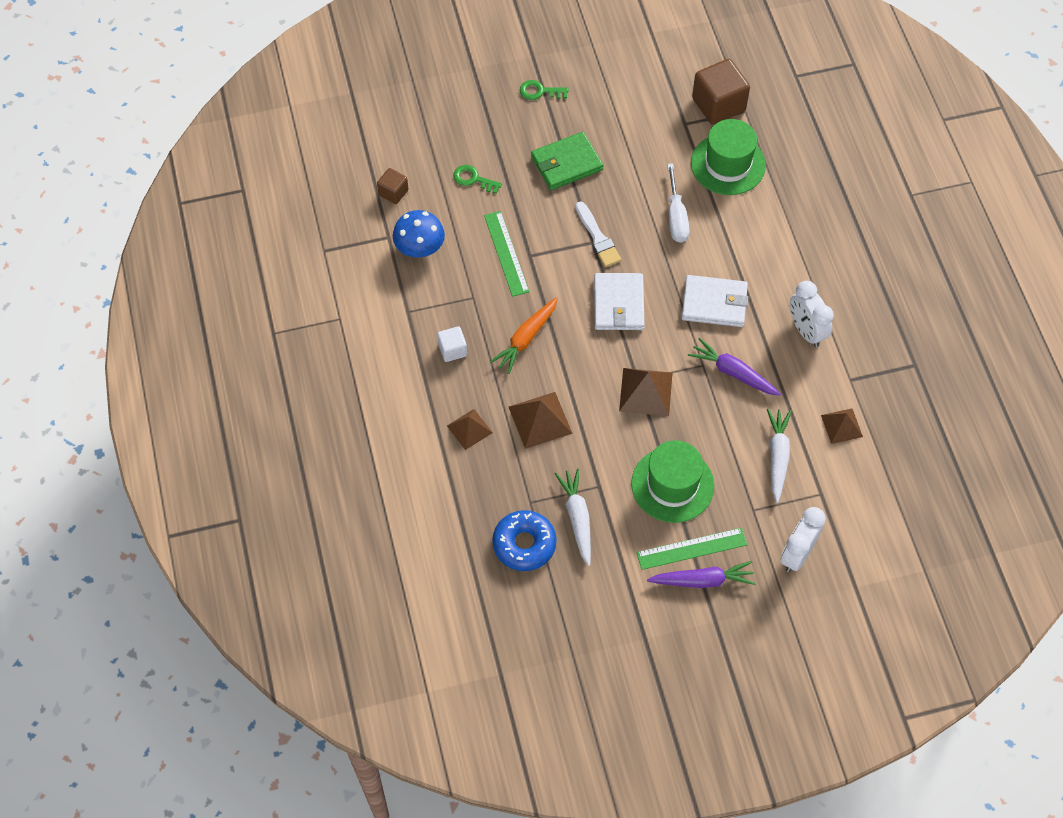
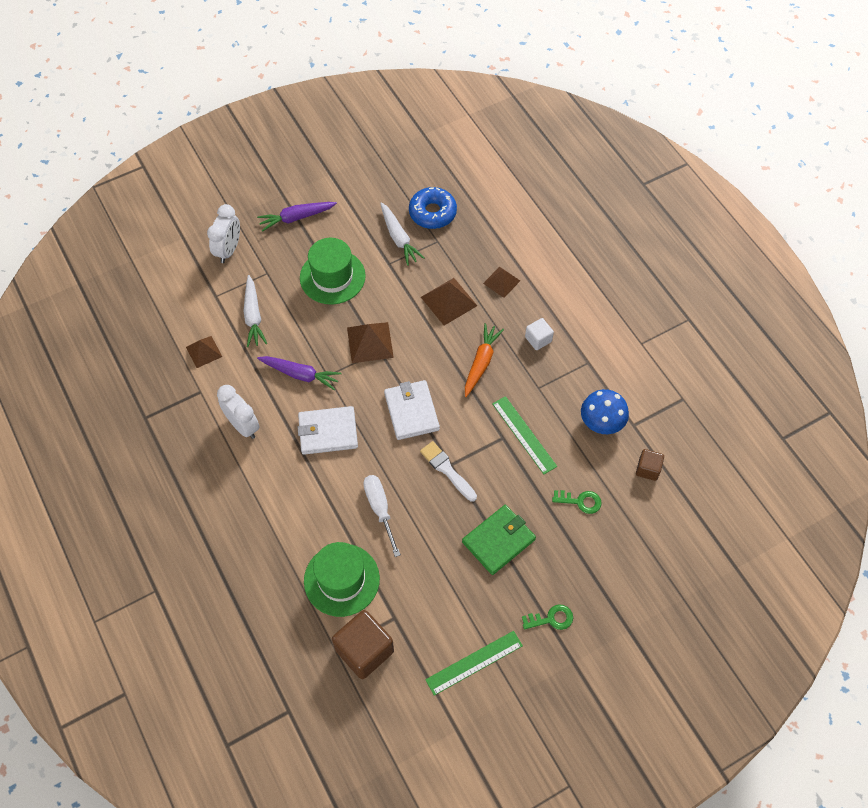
camera: 165 degrees right, 0 degrees up
green ruler [636,528,747,570] -> green ruler moved to [425,631,523,696]

